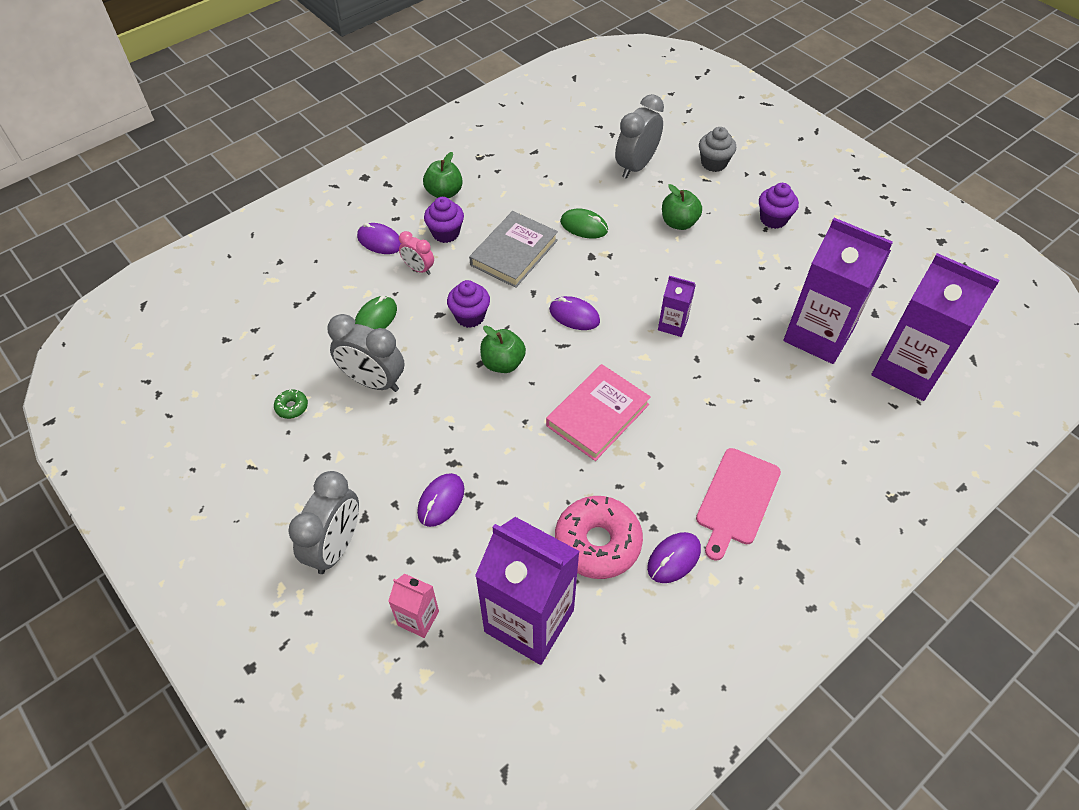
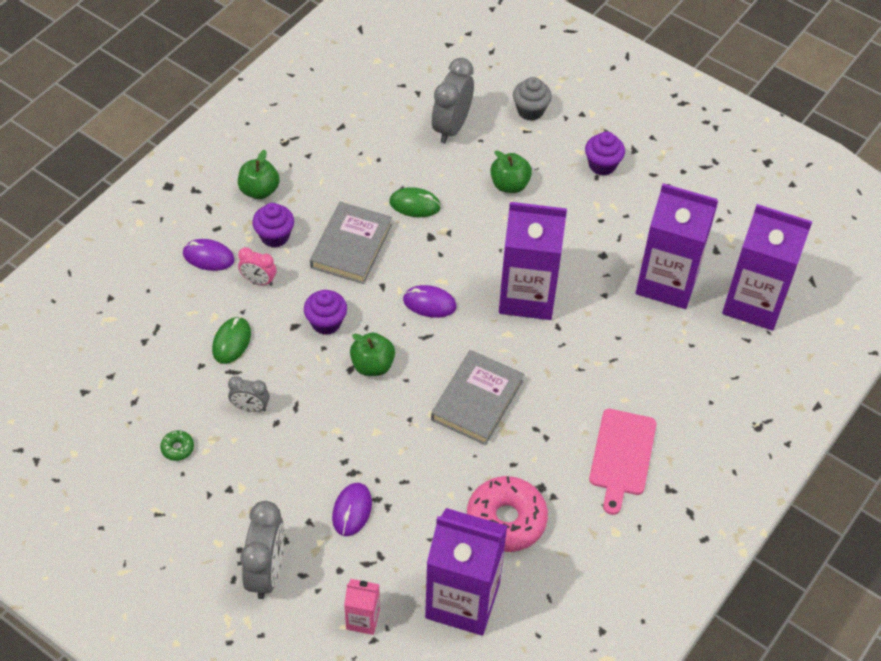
camera: 15 degrees left, 0 degrees up
grey clock [327,314,404,392] -> grey clock [228,376,270,412], size x0.56
pink book [546,364,651,461] -> grey book [431,350,524,445]
purple mouse [647,532,701,583] -> none
purple carton [658,276,696,337] -> purple carton [499,202,567,320], size x2.15

